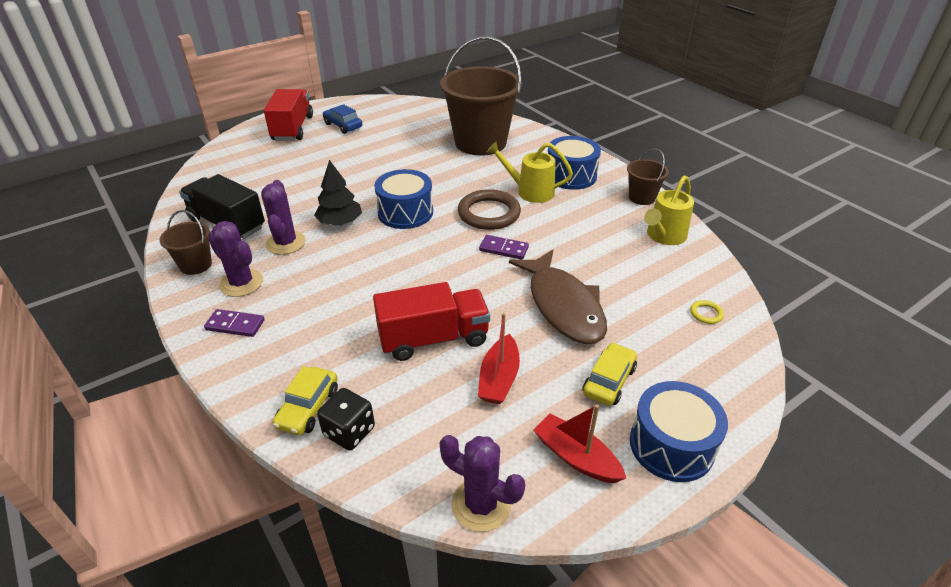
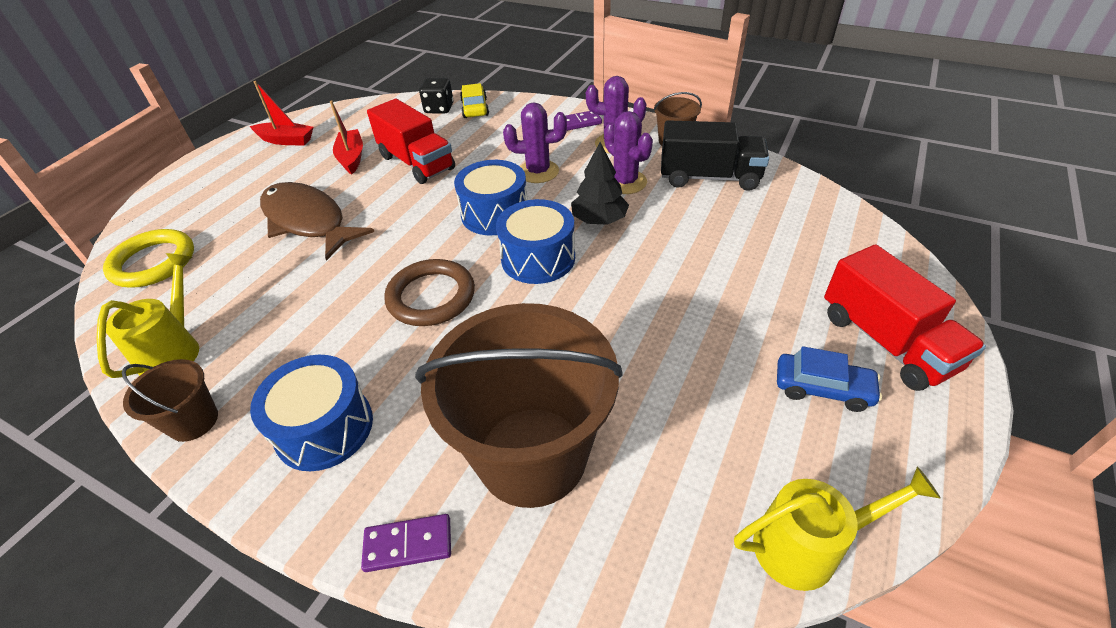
camera: 155 degrees right, 5 degrees up
red truck [373,282,490,361] -> red truck turned 90 degrees counterclockwise [367,99,455,184]
purple cactus [440,435,525,532] -> purple cactus moved to [503,102,567,183]
purple domino [479,235,529,260] -> purple domino moved to [361,514,451,572]
yellow watering can [487,142,573,203] -> yellow watering can moved to [734,467,941,591]
yellow car [583,342,637,406] -> none
blue drum [630,381,728,482] -> blue drum moved to [454,160,528,235]
yellow ring [690,300,724,324] -> yellow ring [103,229,194,288], size x2.37

